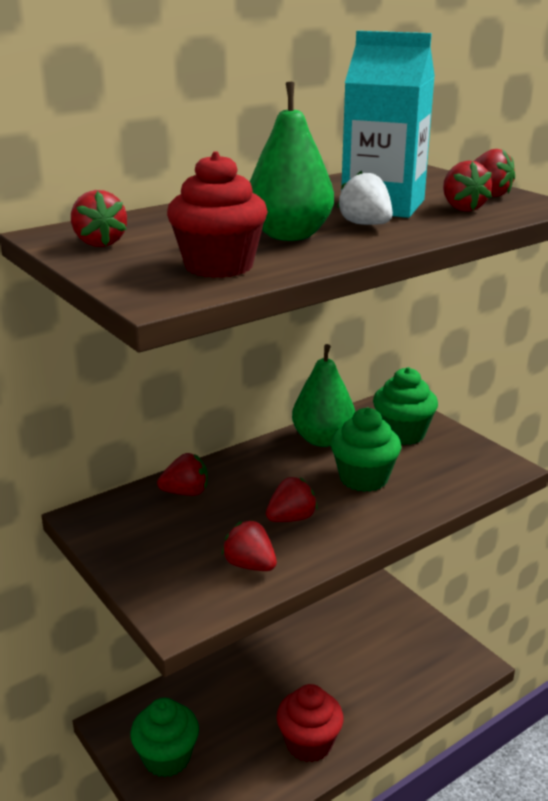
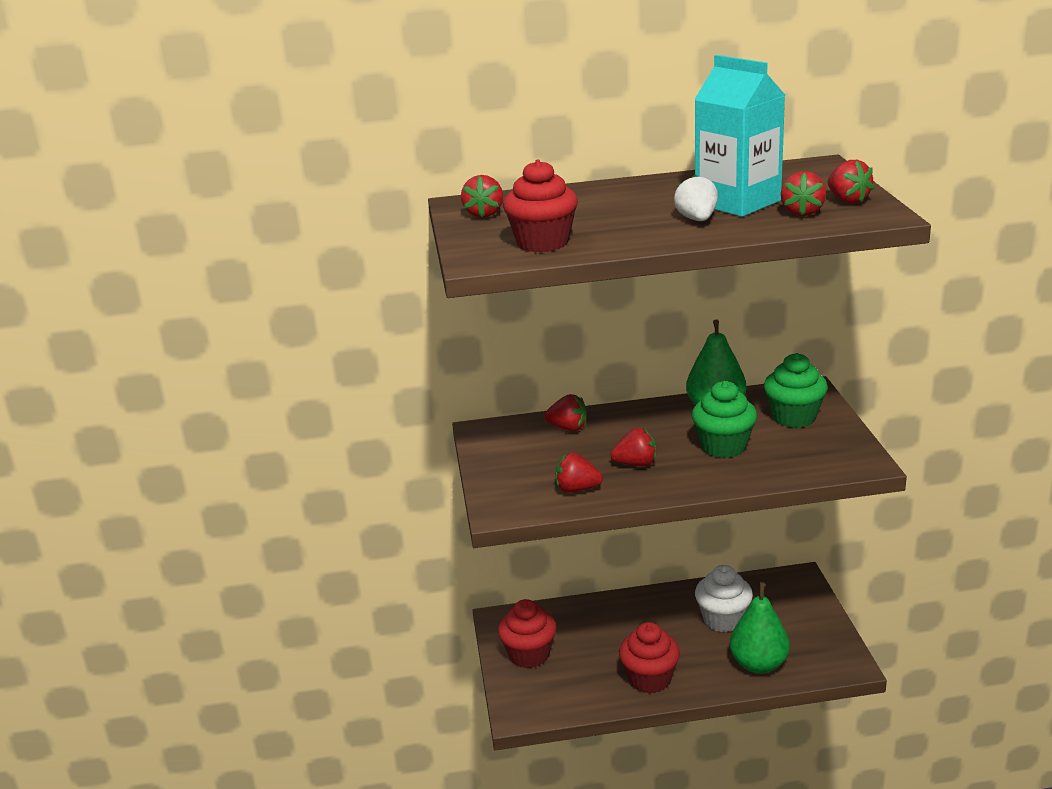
camera: 30 degrees right, 0 degrees up
green cupcake [130,698,199,777] -> red cupcake [498,599,556,668]
red strawberry [222,520,277,571] -> red strawberry turned 60 degrees counterclockwise [555,452,603,493]
green pear [250,82,334,241] -> green pear moved to [730,582,790,674]
none -> white cupcake [695,565,753,632]

